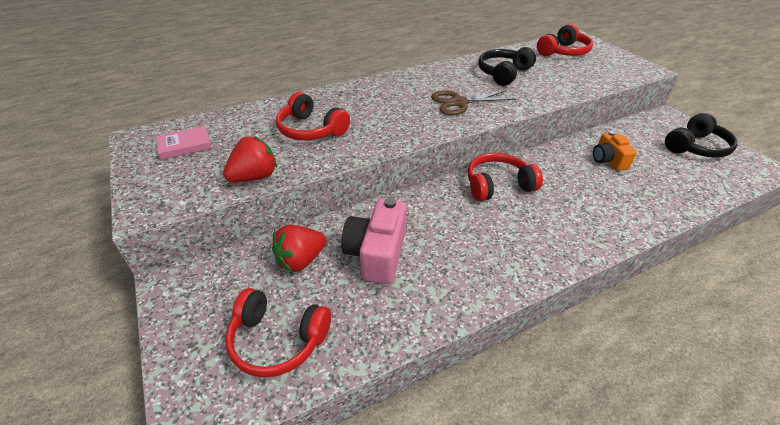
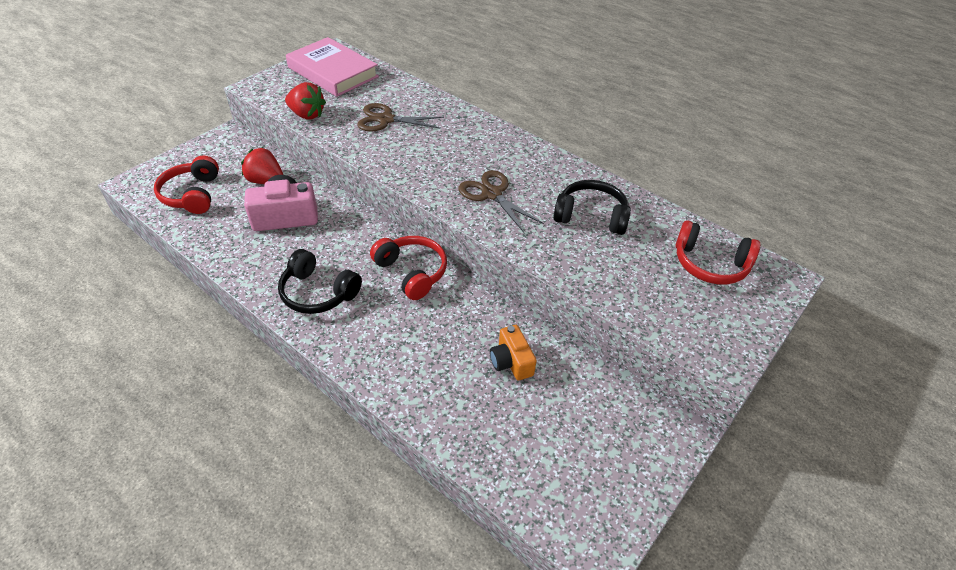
camera: 65 degrees right, 5 degrees up
pink book [156,126,211,160] -> pink book [286,37,379,97], size x2.04
red headphones [276,92,350,140] -> brown scissors [357,103,444,131]
orange camera [593,131,637,171] -> orange camera turned 75 degrees counterclockwise [490,325,537,380]
black headphones [665,113,738,158] -> black headphones moved to [278,249,362,314]

